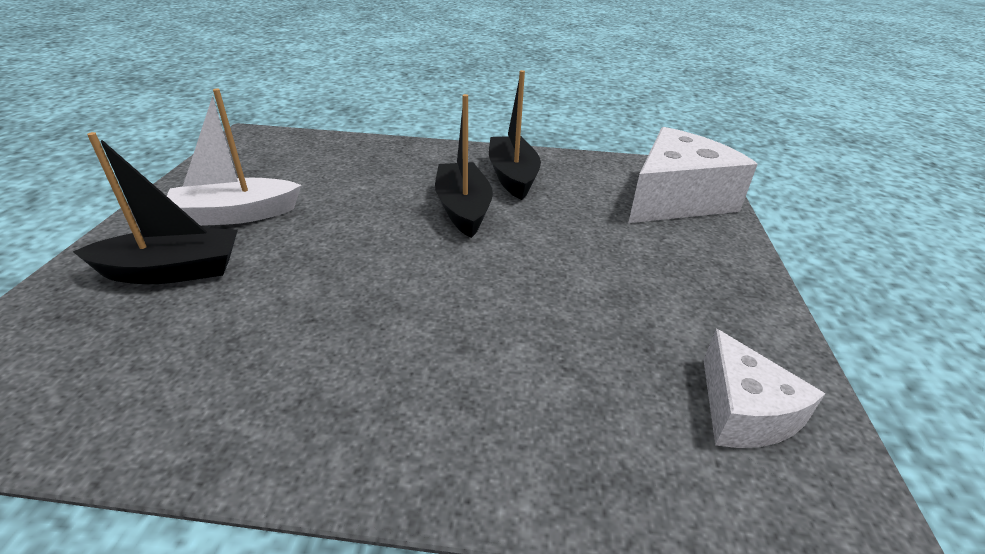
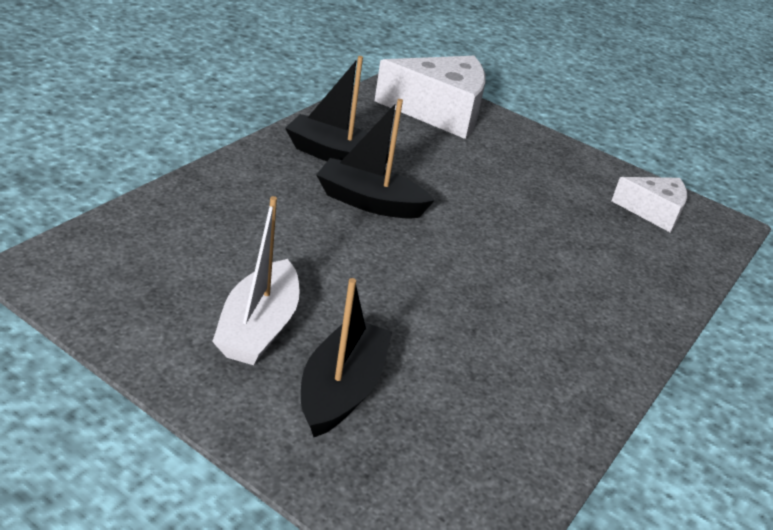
camera: 65 degrees left, 0 degrees up
white cheese [629,127,758,223] -> white cheese turned 105 degrees clockwise [375,56,486,139]

